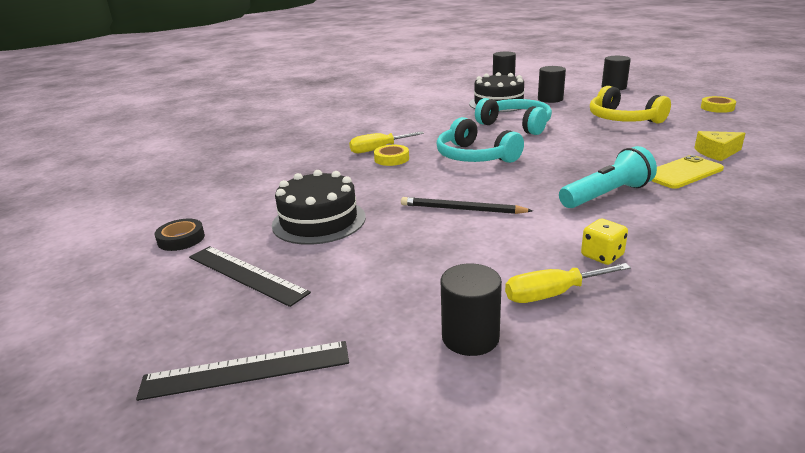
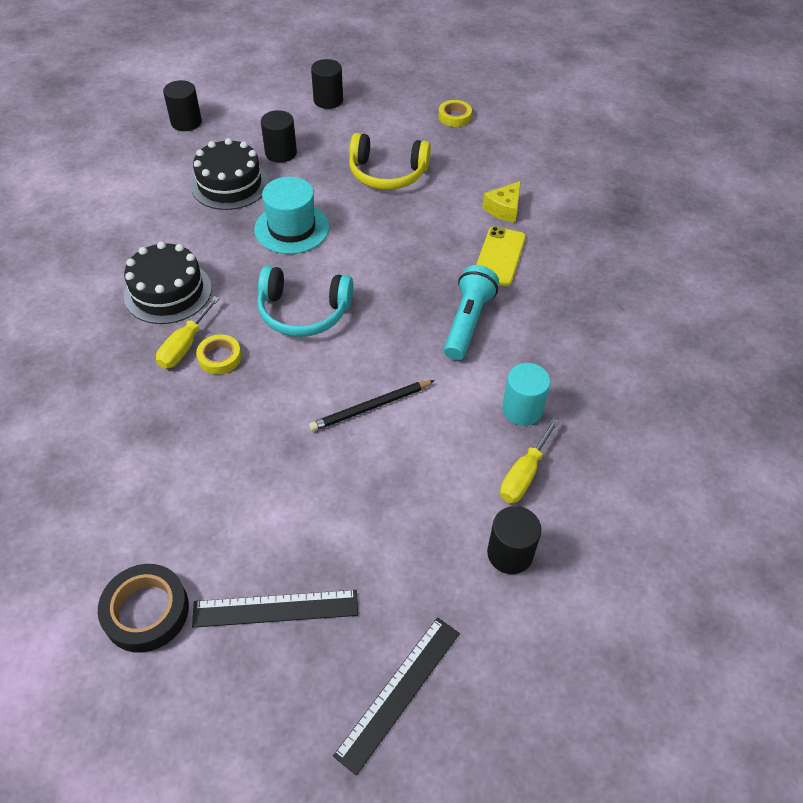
camera: 45 degrees left, 25 degrees up
black tape [154,219,205,251] -> black tape [98,564,189,653], size x1.58
black cake [272,170,366,245] -> black cake moved to [124,241,212,324]
turquoise headphones [475,98,552,135] -> turquoise hat [254,177,329,254]
yellow dice [581,219,628,265] -> turquoise cylinder [502,363,550,426]

